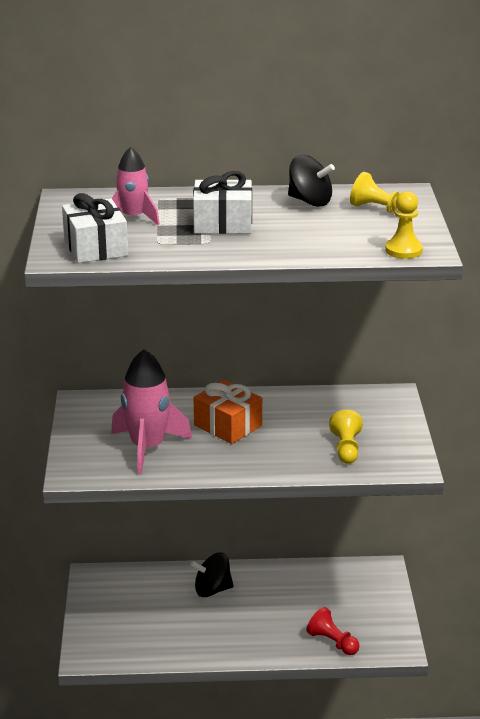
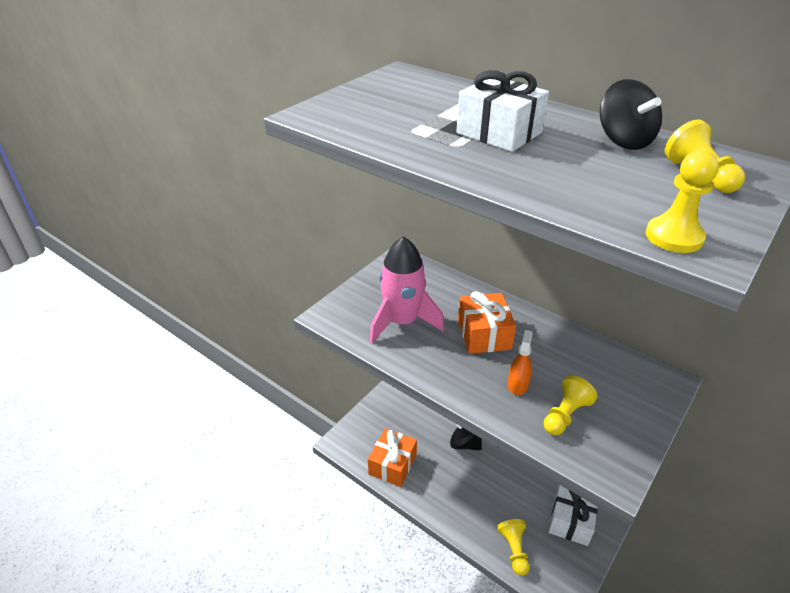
camera: 40 degrees right, 10 degrees up
white gift [62,193,128,263] -> white gift moved to [549,484,598,546]
pink rocket [112,147,160,225] -> none
red pawn [307,607,360,655] -> yellow pawn [497,519,530,576]
none -> orange gift [368,428,417,487]
none -> orange spray bottle [508,330,533,395]

